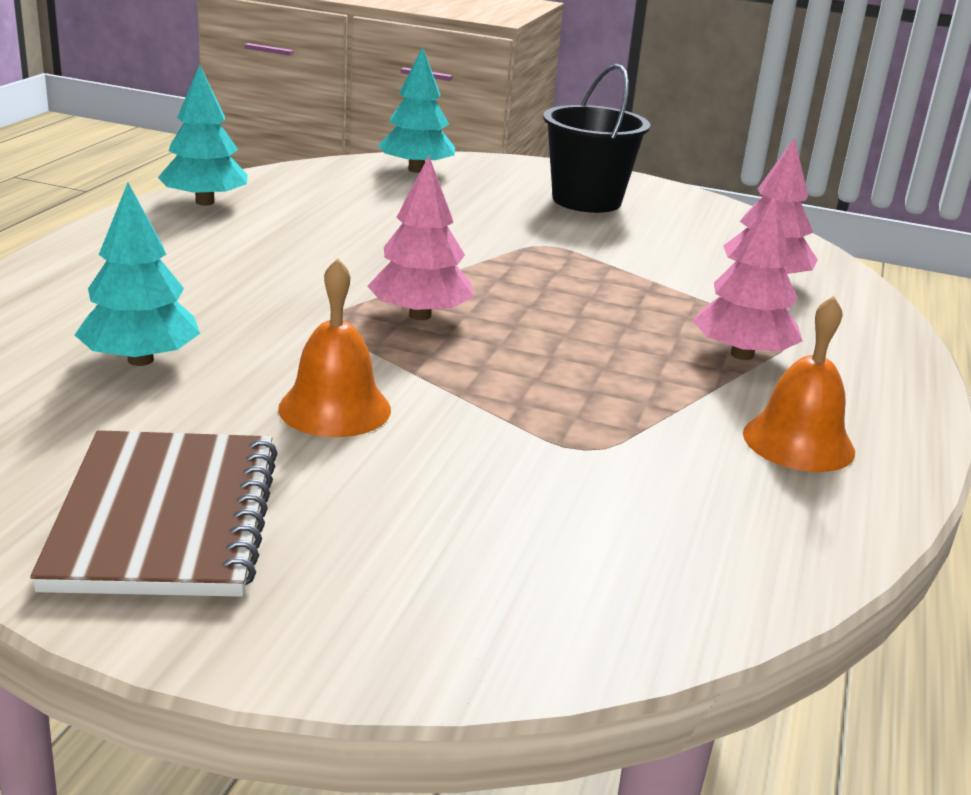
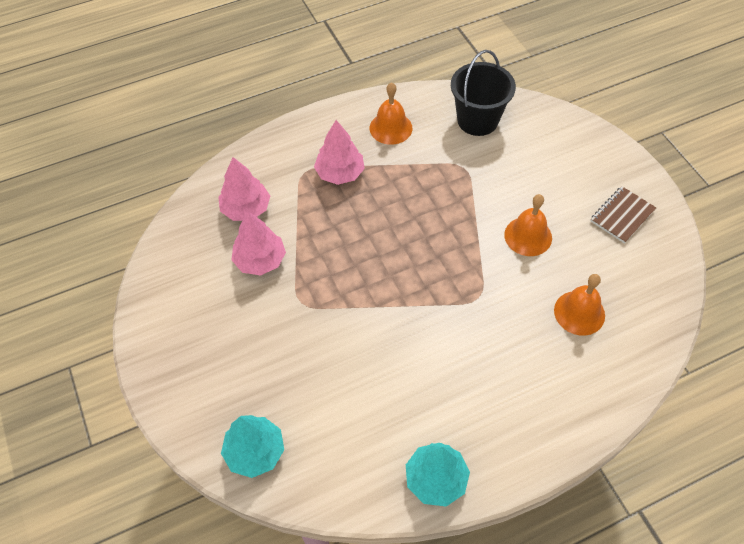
camera: 130 degrees left, 30 degrees up
brown notebook [30,430,278,597] -> brown notebook [591,186,656,244], size x0.62
turquoise tree [75,183,200,366] -> orange bell [554,274,605,336]
pink tree [367,156,474,320] -> pink tree moved to [231,211,286,275]
black bucket [543,64,650,213] -> black bucket moved to [451,50,516,136]

